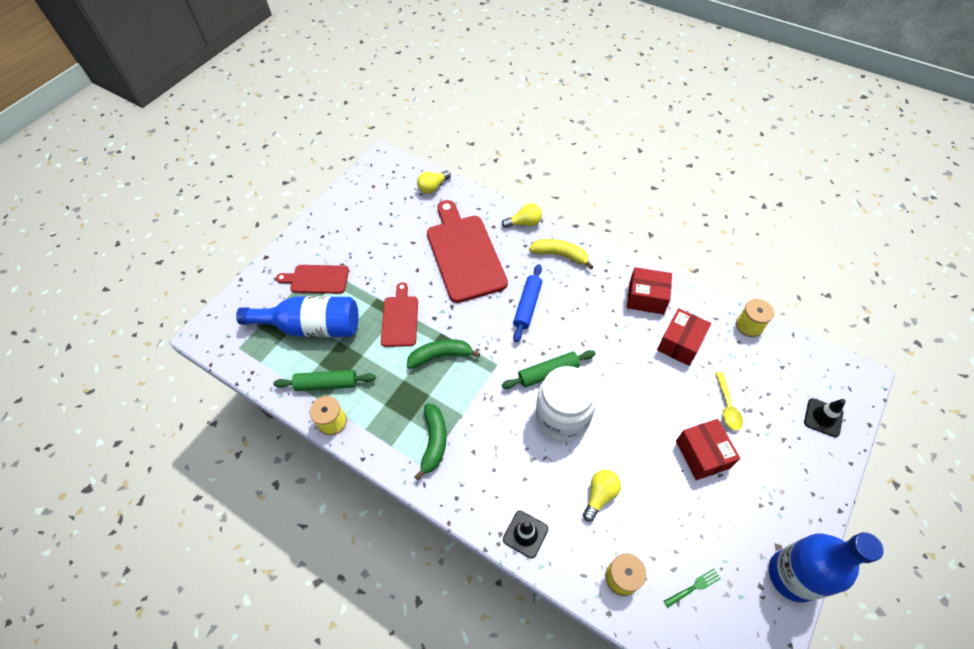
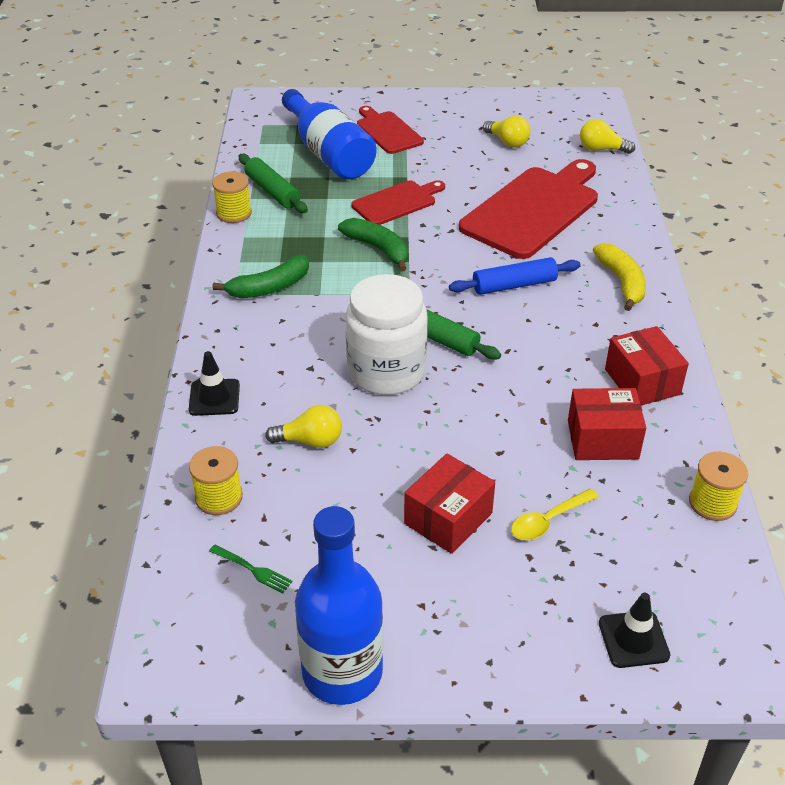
camera: 55 degrees right, 15 degrees down
yellow light bulb [502,203,542,228] -> yellow light bulb moved to [483,116,530,147]

